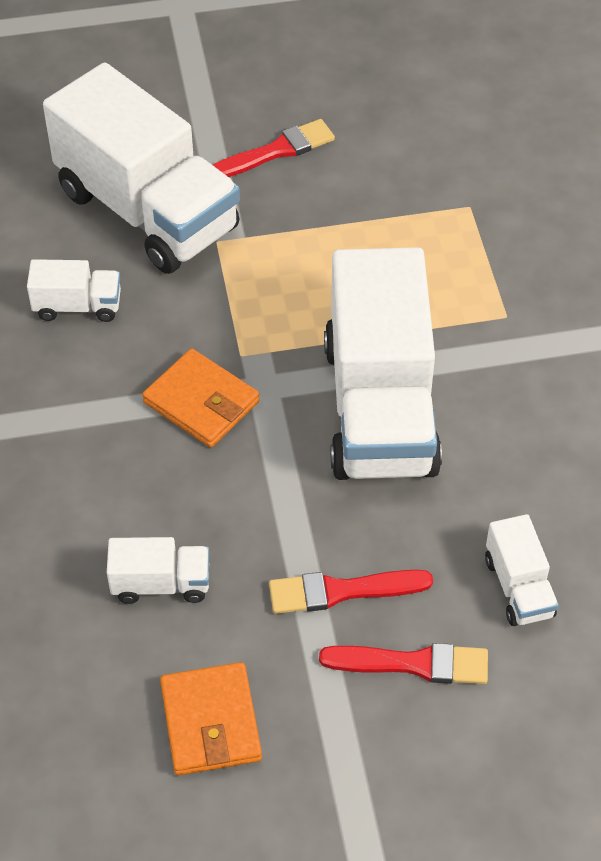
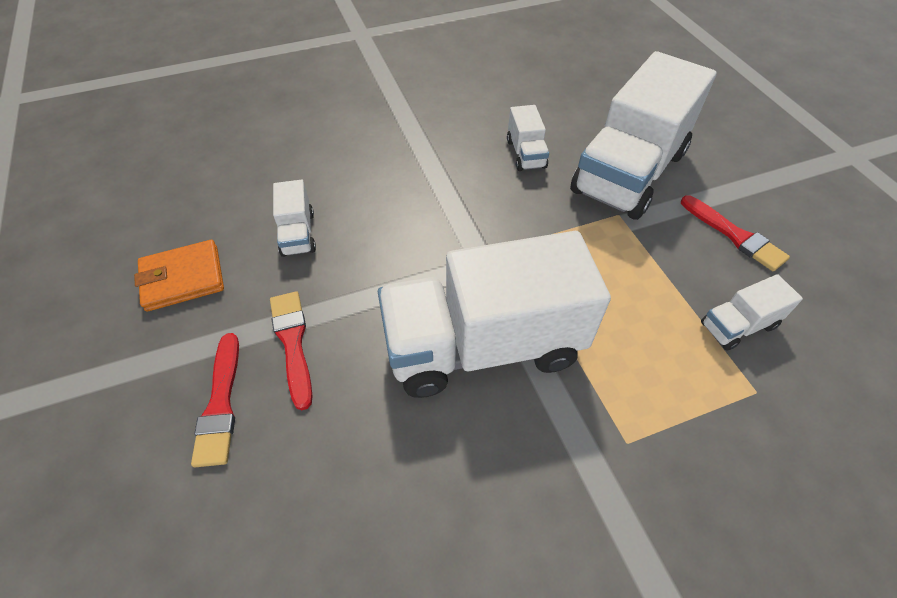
camera: 80 degrees right, 0 degrees up
orange wallet [142,348,260,447] -> none
white truck [485,514,559,626] -> white truck moved to [701,274,803,351]

